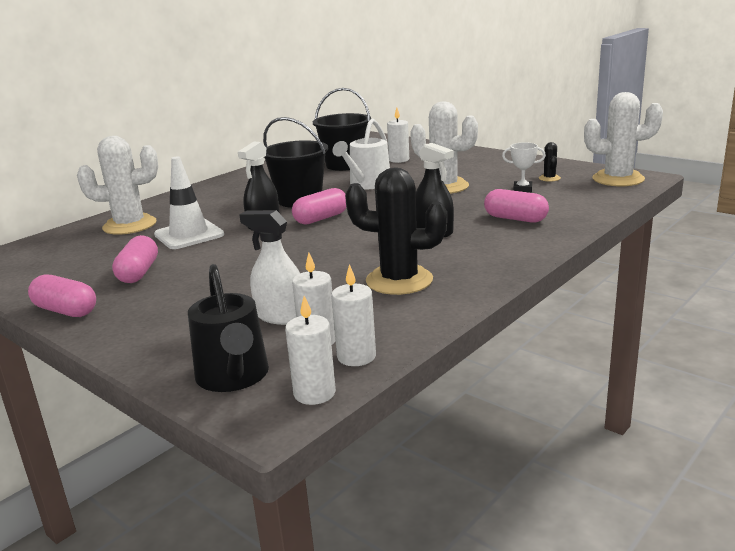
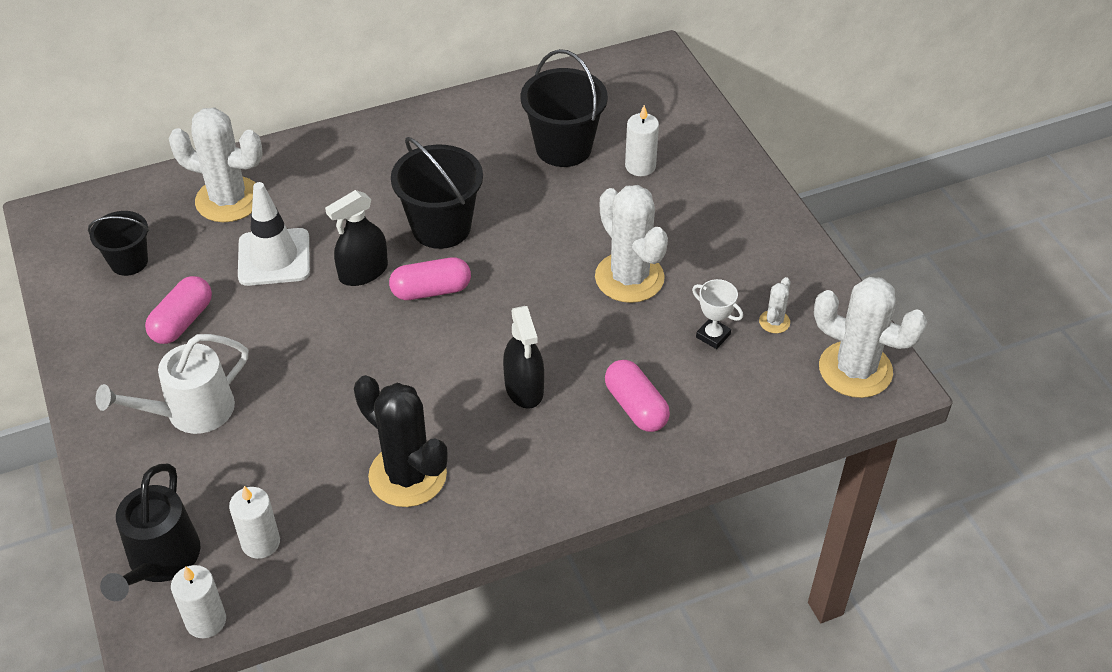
camera: 25 degrees right, 25 degrees up
pink capsule [28,275,96,317] -> none
white spray bottle [239,210,300,325] -> none
white candle [331,264,376,366] -> none
white watering can [332,118,390,189] -> white watering can moved to [95,334,248,434]
black cactus [539,142,561,182] -> white cactus [759,277,790,333]
none -> black bucket [88,211,149,276]

